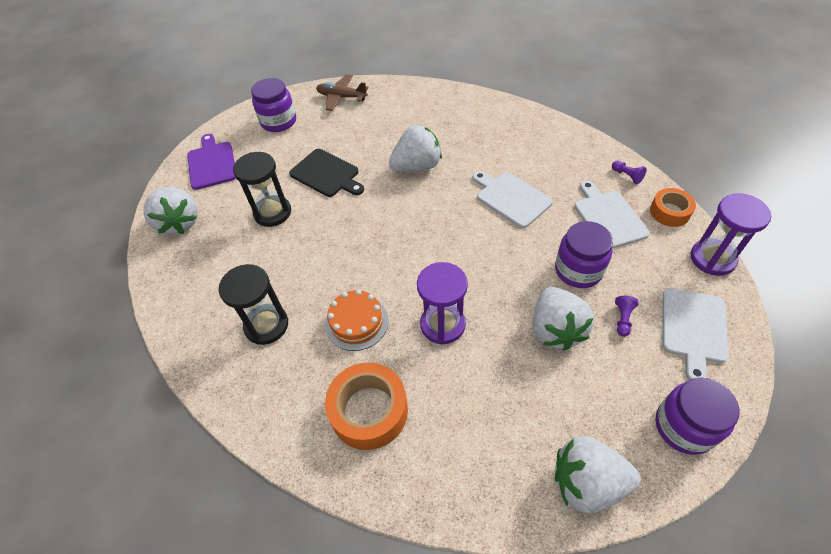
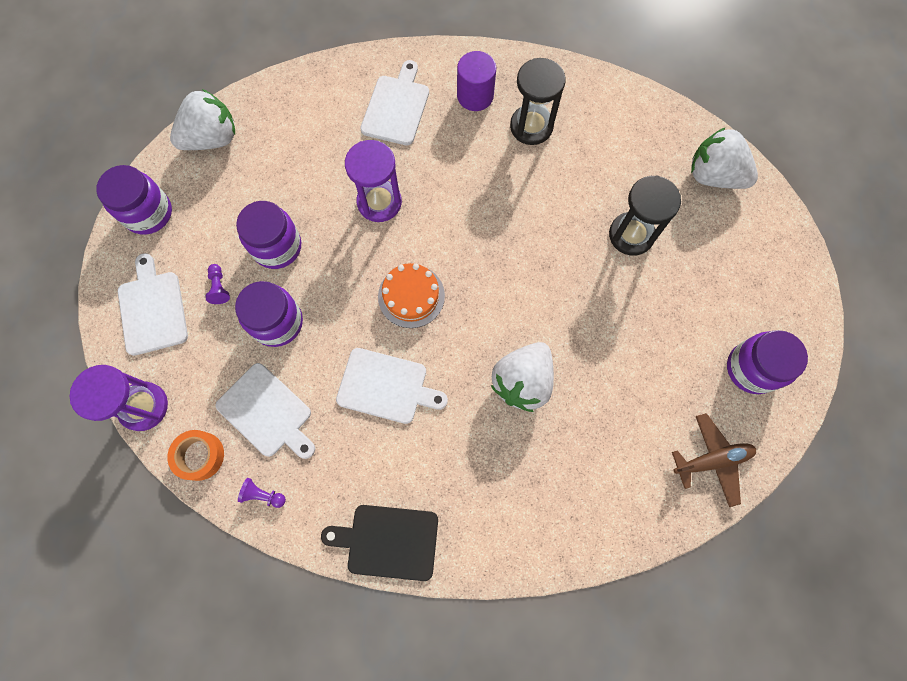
camera: 145 degrees right, 20 degrees up
purple cutting board [187,134,236,190] -> none
black cutting board [289,149,364,197] -> black cutting board moved to [321,505,438,581]
orange cake [325,290,389,351] -> orange cake moved to [378,263,445,328]
orange tape [325,362,408,450] -> white cutting board [360,60,429,146]
white strawberry [532,287,594,351] -> purple jar [236,201,301,269]
none -> purple cylinder [457,51,496,111]

